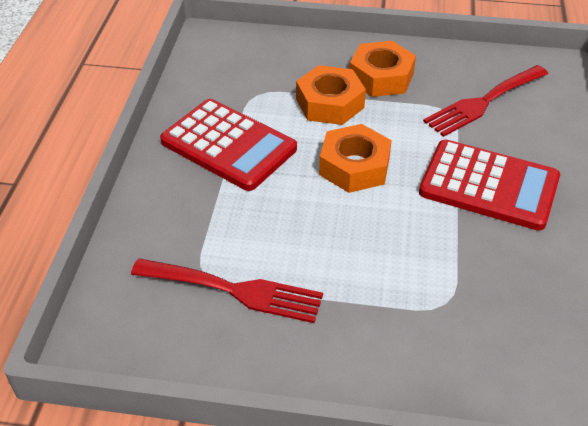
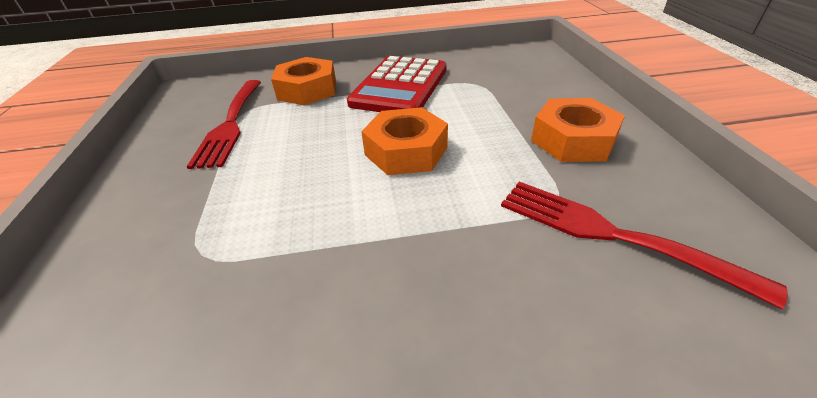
camera: 75 degrees right, 5 degrees down
orange nut [296,65,366,125] -> orange nut moved to [271,57,336,106]
red calculator [419,140,560,231] -> none

